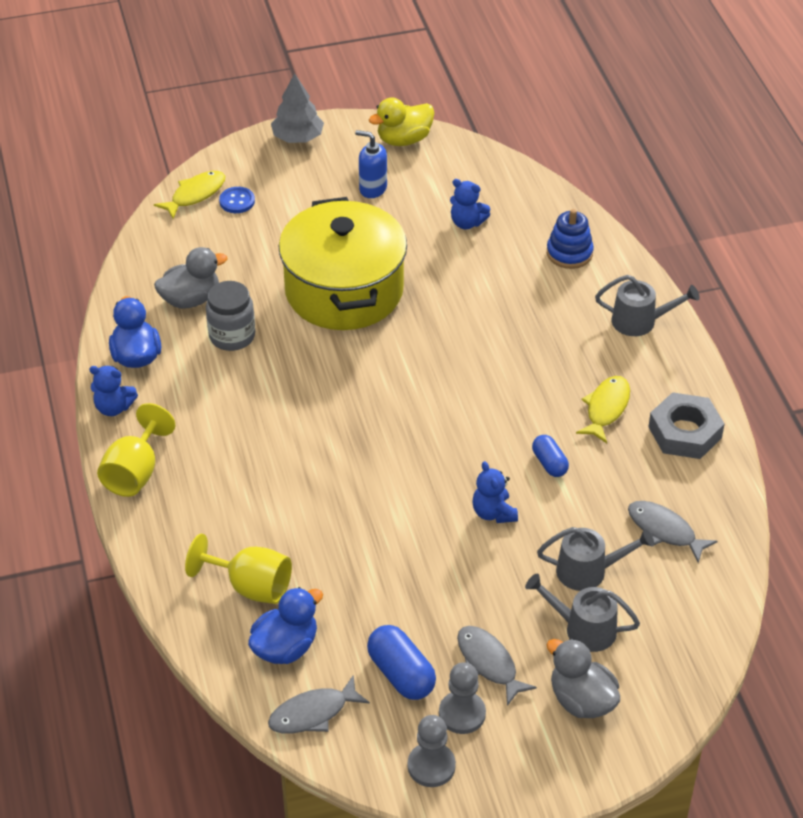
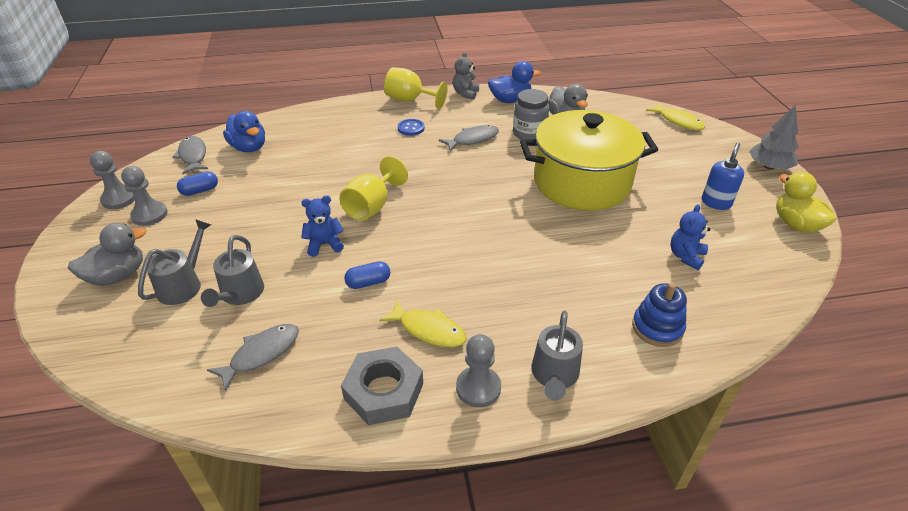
camera: 95 degrees right, 5 degrees down
blue teddy bear [89,366,138,416] -> grey teddy bear [453,52,479,100]
yellow goblet [185,534,292,604] -> yellow goblet moved to [339,156,408,221]
blue button [219,187,255,213] -> blue button moved to [398,119,425,136]
blue capsule [367,625,436,700] -> blue capsule [177,171,218,196], size x0.63
grey fish [457,626,537,706] -> grey fish moved to [439,125,499,151]
none -> grey pawn [456,334,501,407]

